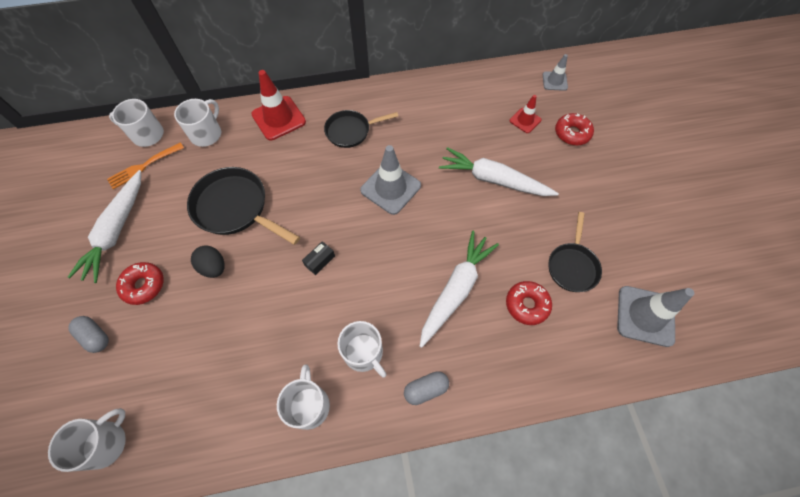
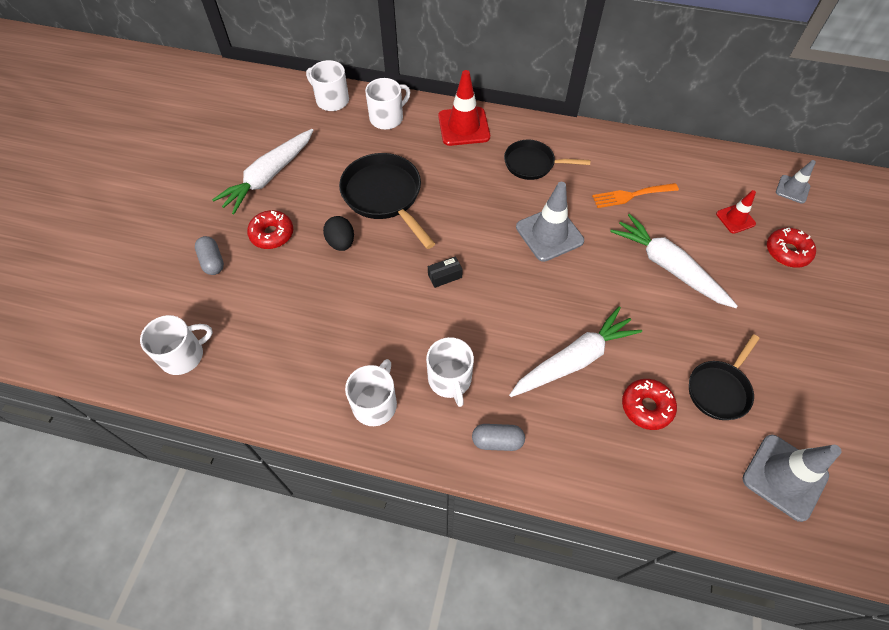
camera: 25 degrees right, 5 degrees down
orange fork [107,142,184,189] -> orange fork moved to [592,183,679,208]

